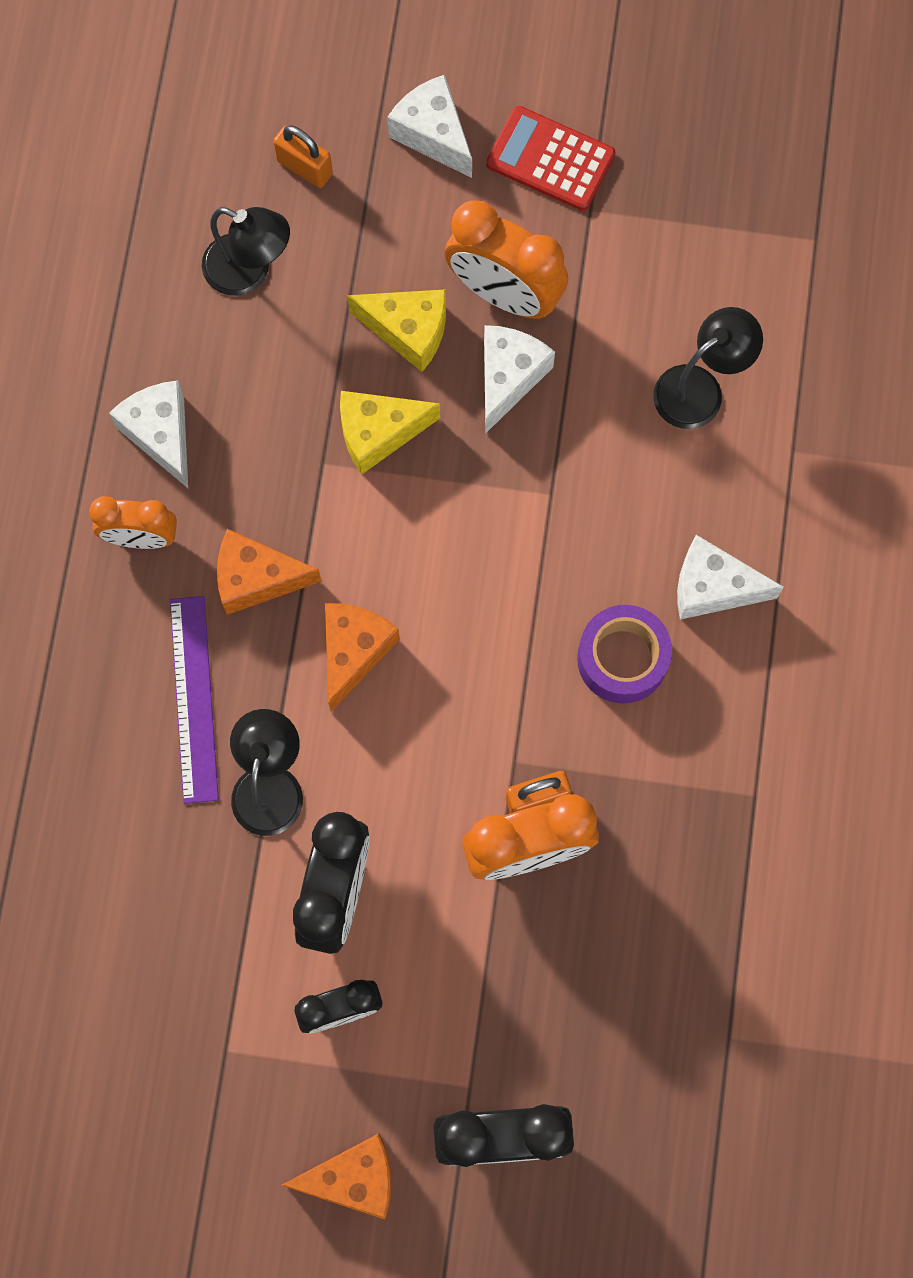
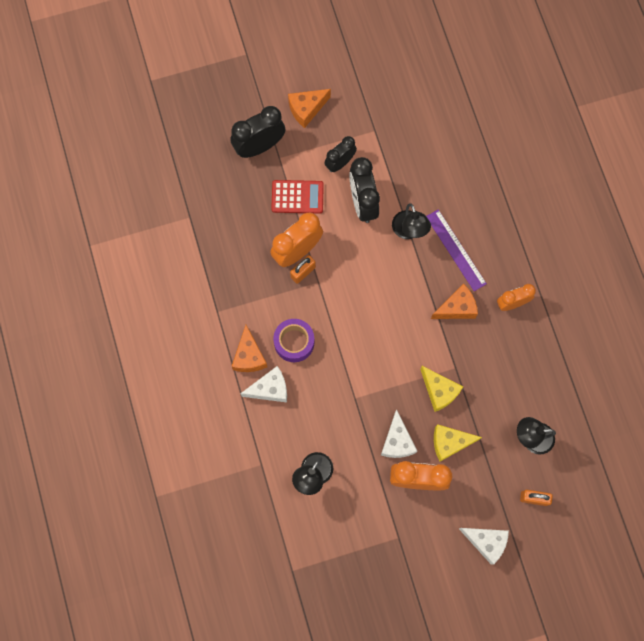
camera: 155 degrees right, 0 degrees up
white cheese [109,380,188,488] -> none
orange cheese [325,603,400,712] -> orange cheese moved to [232,325,267,372]
yellow cheese [340,391,440,475] -> yellow cheese turned 90 degrees clockwise [420,366,463,412]
red calculator [486,106,615,211] -> red calculator moved to [271,180,324,214]

